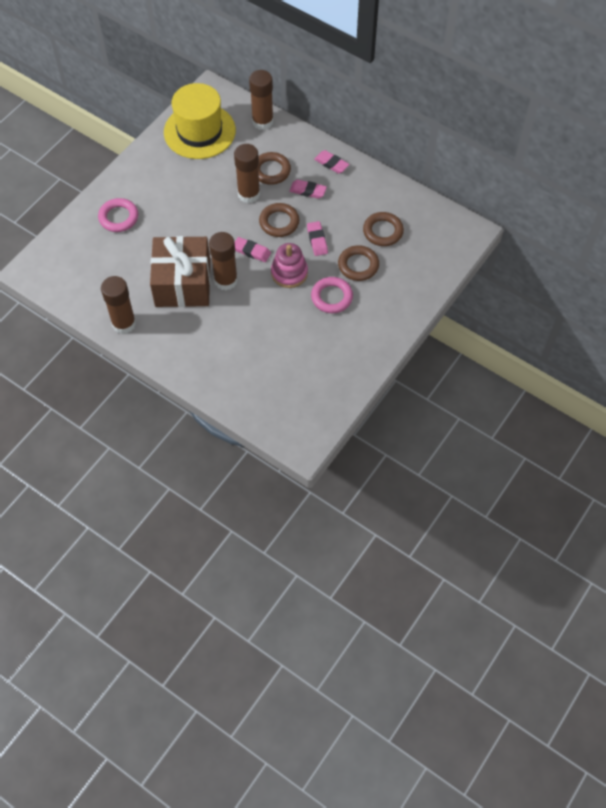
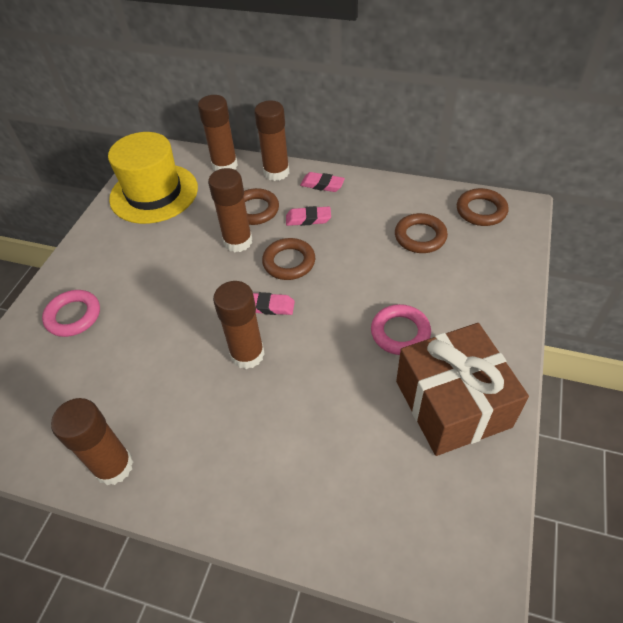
camera: 15 degrees left, 10 degrees down
brown gift [150,236,210,307] -> brown gift moved to [396,323,529,456]
pink stacking toy [271,243,308,288] -> none
pink eraser [307,221,328,256] -> none
brown ring [338,245,379,281] -> brown ring moved to [457,188,509,226]
none -> brown glue stick [254,100,289,181]

